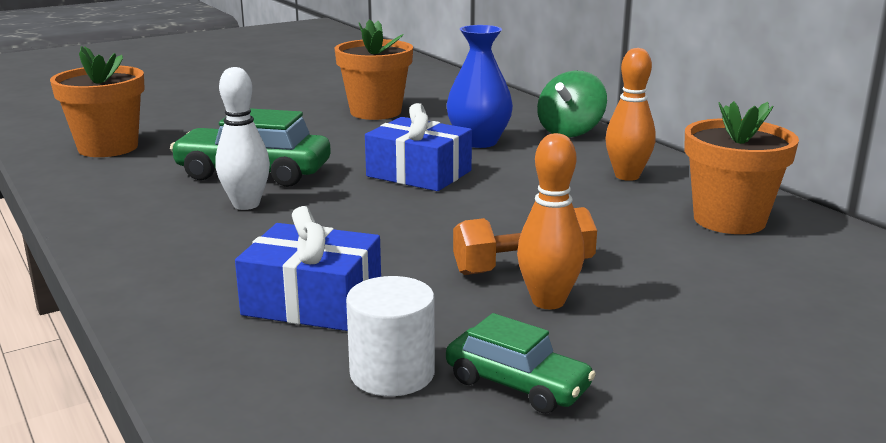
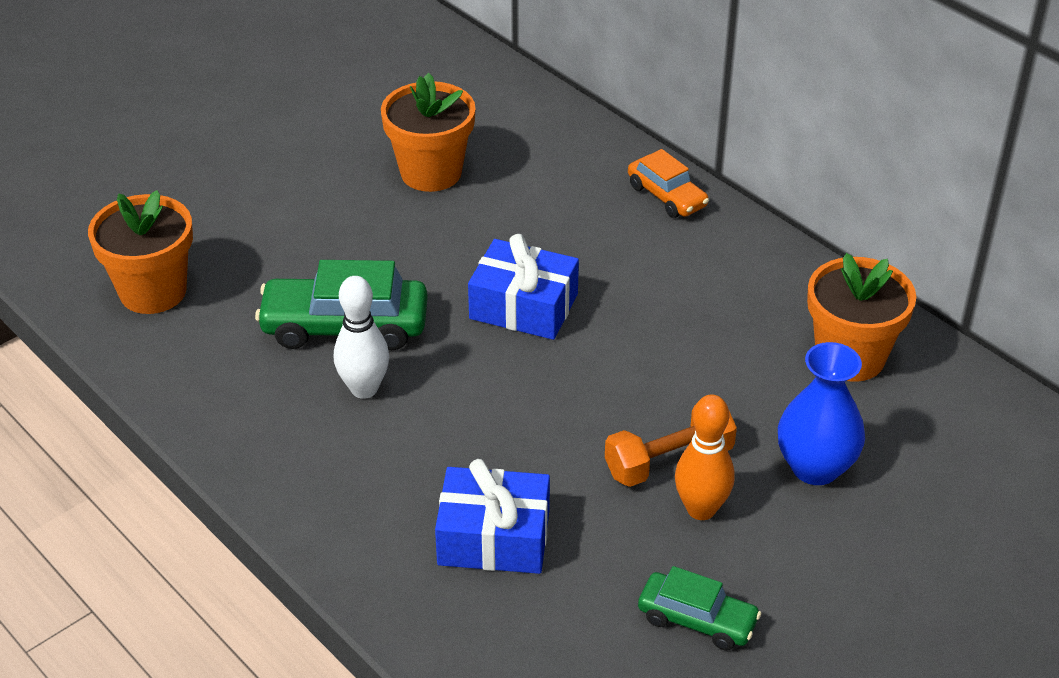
camera: 10 degrees left, 20 degrees up
white cylinder [346,276,435,396] -> none
blue vase [447,25,513,148] -> blue vase moved to [778,342,865,485]
green spinning top [537,71,607,137] -> orange car [628,149,709,218]
orange bowling pin [605,48,656,181] -> none

